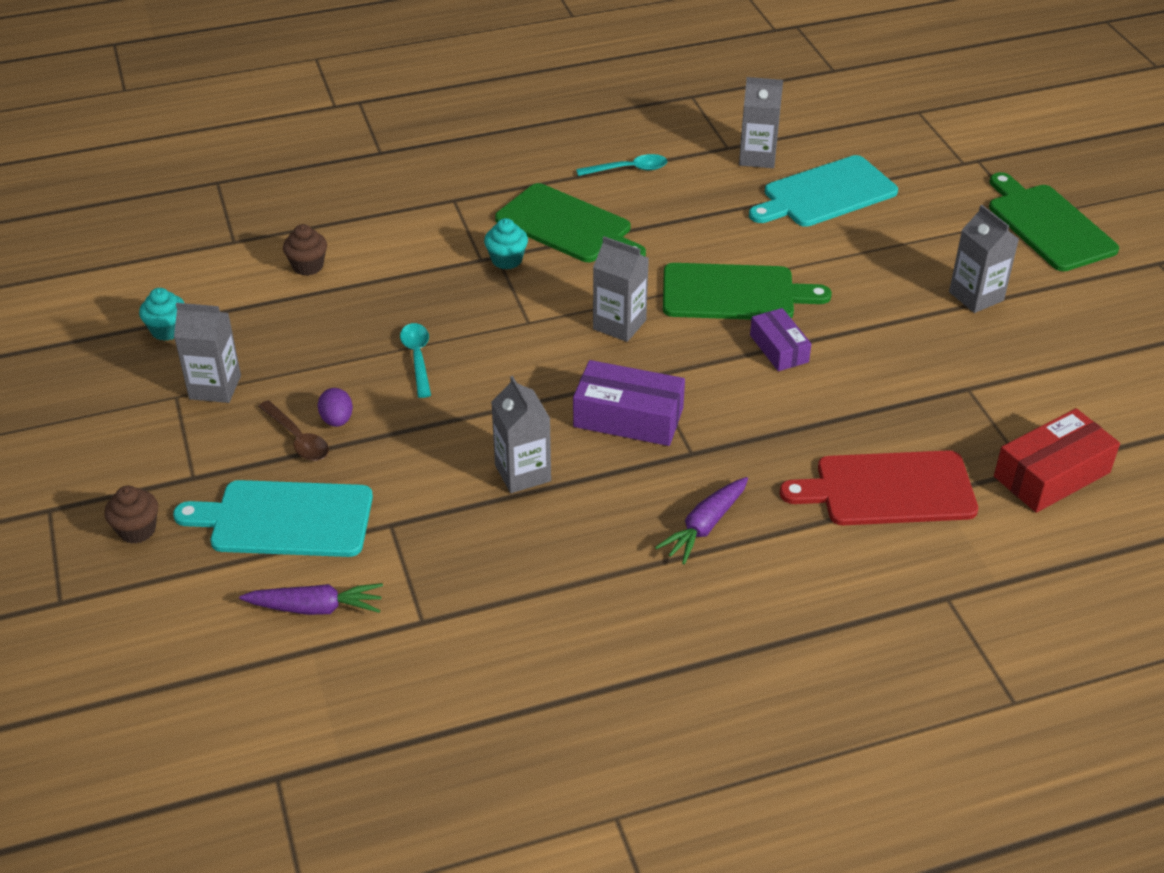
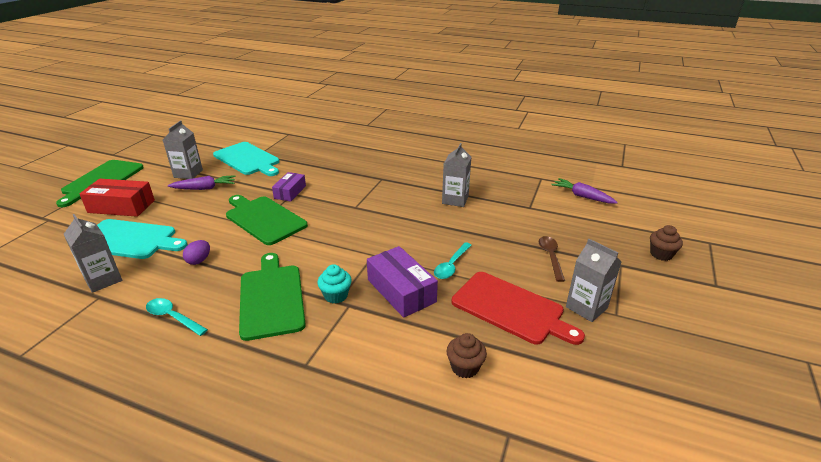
camera: 140 degrees left, 10 degrees down
turquoise cupcake [139,288,184,341] -> none
turquoise cutting board [173,480,373,557] -> turquoise cutting board moved to [213,142,279,176]
purple egg [317,388,353,427] -> purple egg moved to [183,240,210,265]
purple box [573,360,685,446] -> purple box moved to [367,246,438,318]
grey carton [593,236,649,342] -> none
purple carrot [655,477,748,564] -> purple carrot moved to [168,175,235,190]
red cutting board [780,450,978,525] -> red cutting board moved to [452,272,585,345]
red box [994,408,1120,513] -> red box moved to [80,179,155,217]

